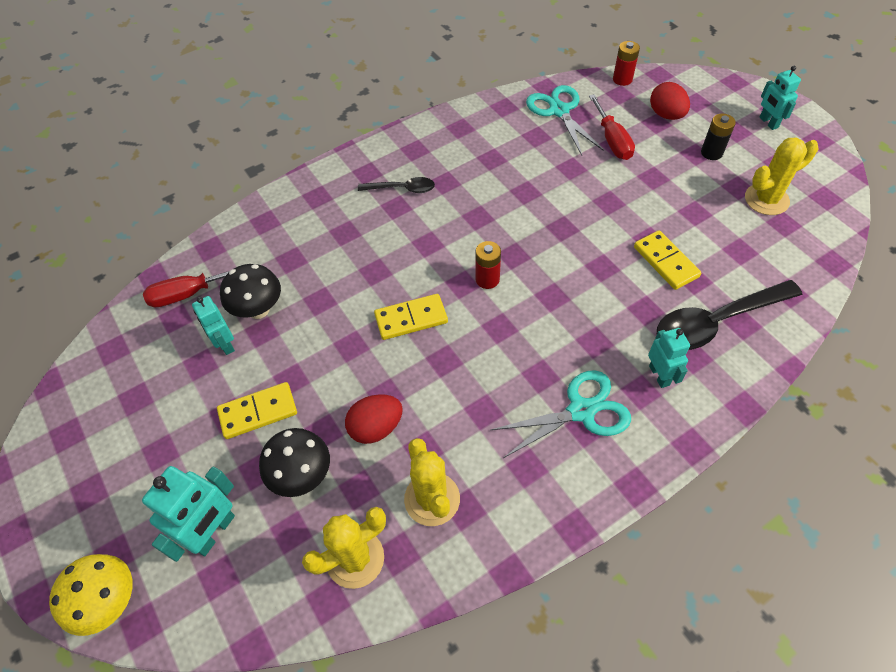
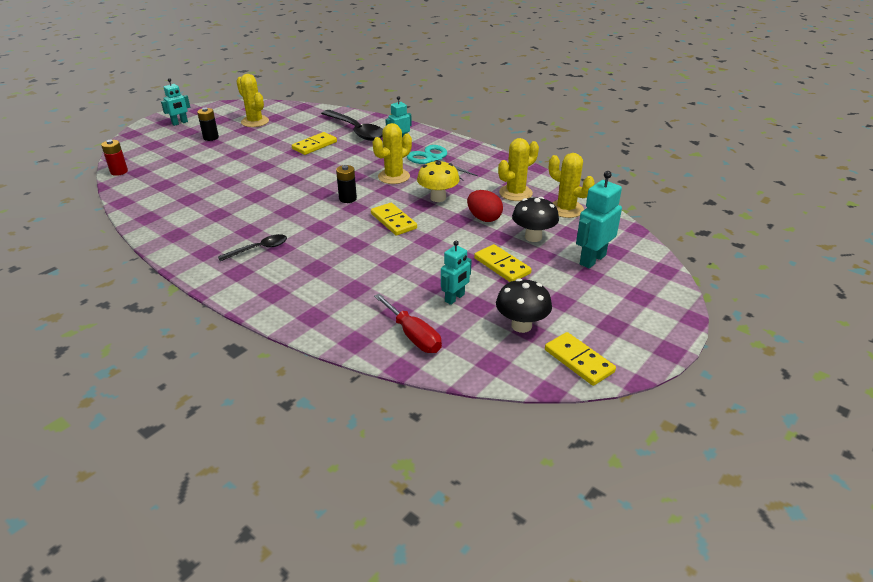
camera: 110 degrees left, 20 degrees down
yellow mushroom [49,554,132,636] -> yellow mushroom moved to [417,160,460,202]
turquoise robot [142,466,235,562] -> turquoise robot turned 60 degrees counterclockwise [576,171,622,268]
black mushroom [220,264,281,319] -> black mushroom moved to [496,279,552,333]
black spoon [358,177,435,193] -> black spoon turned 75 degrees clockwise [218,234,287,261]
red battery [475,241,501,289] -> black battery [336,165,357,203]
turquoise scissors [526,85,603,155] -> none
red screwdriver [589,94,635,160] -> none
red egg [650,82,690,120] -> none
none -> yellow cactus [373,123,412,184]
none -> yellow domino [545,332,616,386]

